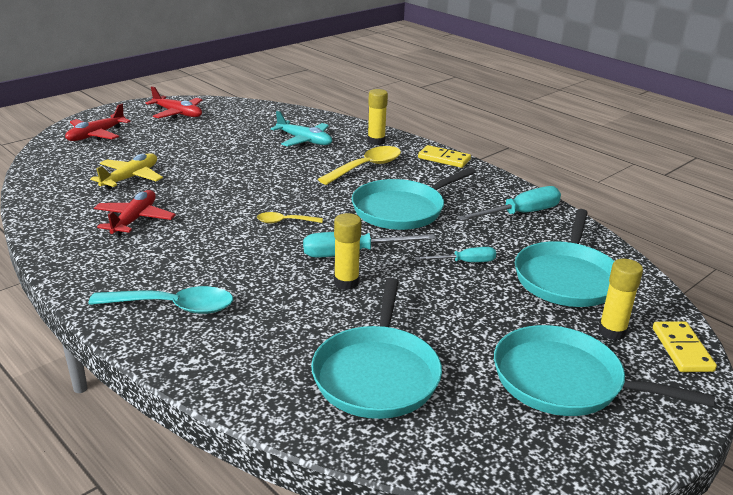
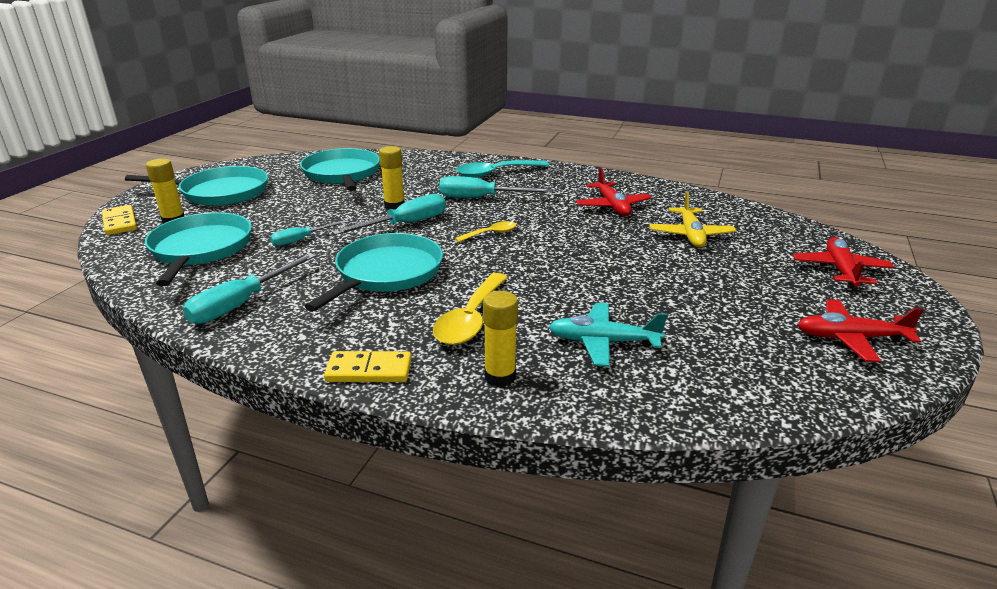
camera: 155 degrees right, 0 degrees up
none -> turquoise screwdriver [439,176,553,198]

